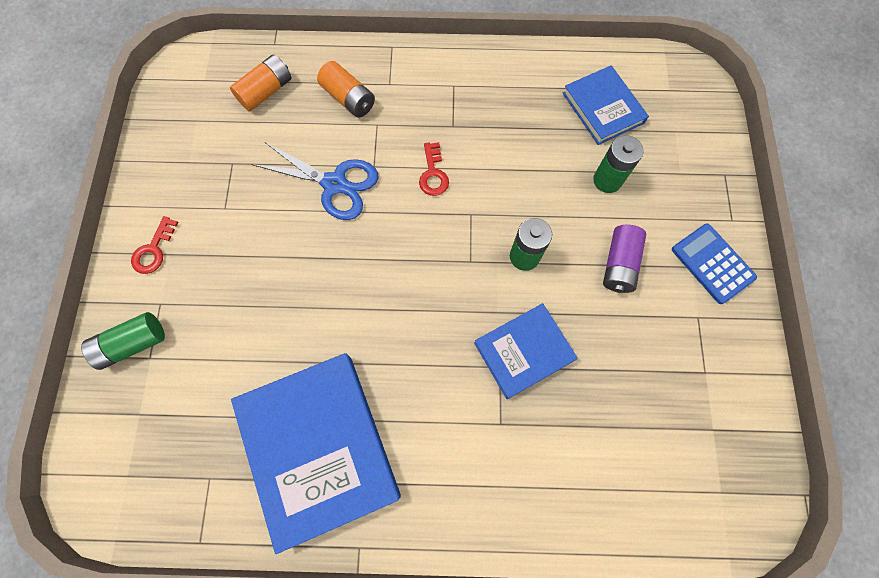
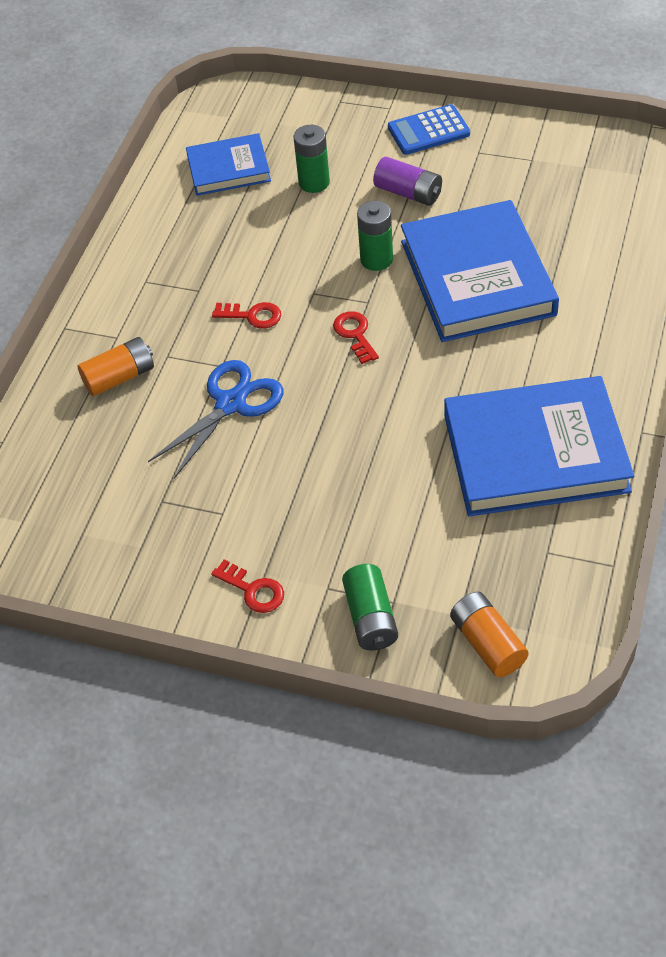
camera: 70 degrees left, 20 degrees down
orange battery [230,54,292,111] -> orange battery moved to [450,592,529,677]
blue book [474,303,578,399] -> blue book [401,200,559,342], size x1.78
none -> red key [333,311,379,364]

